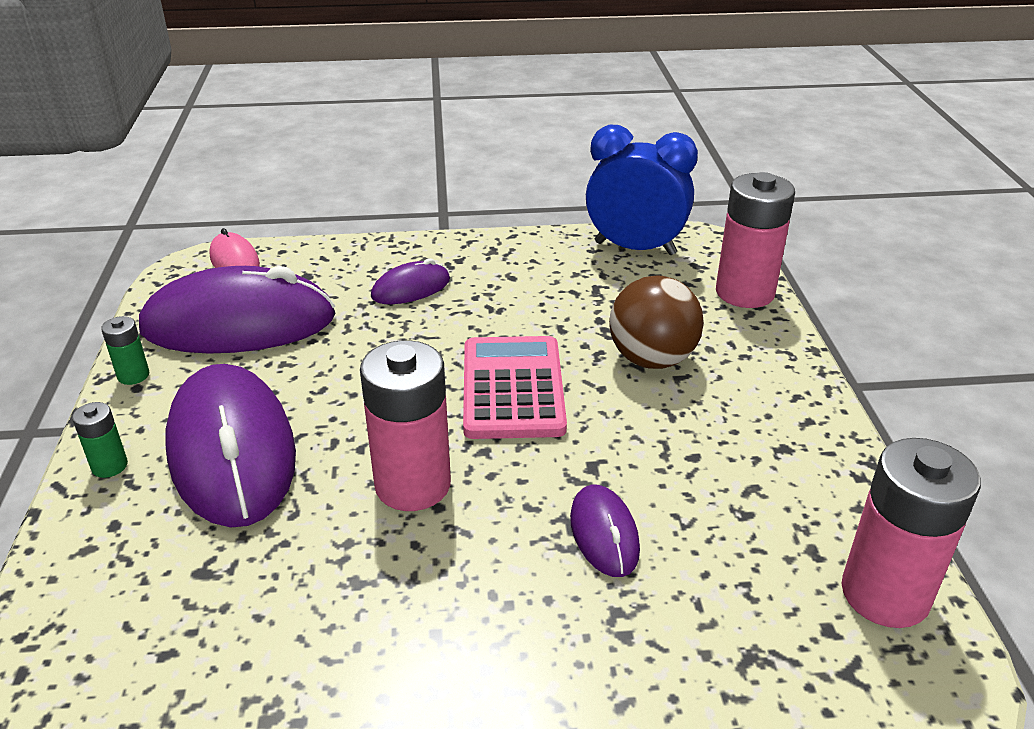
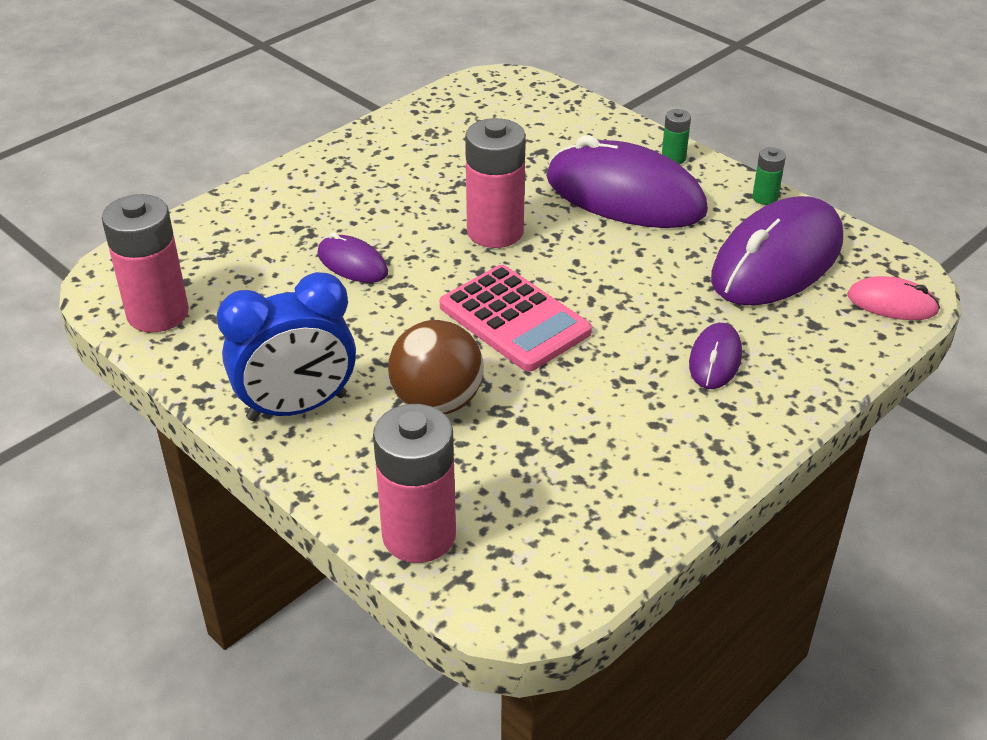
camera: 140 degrees right, 5 degrees up
blue clock [586,125,698,255] -> blue clock moved to [217,272,356,421]

